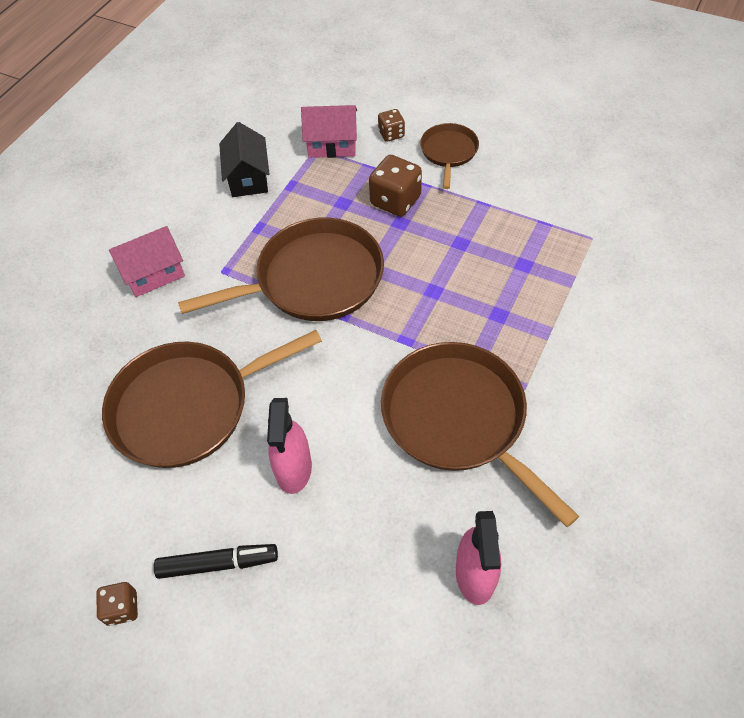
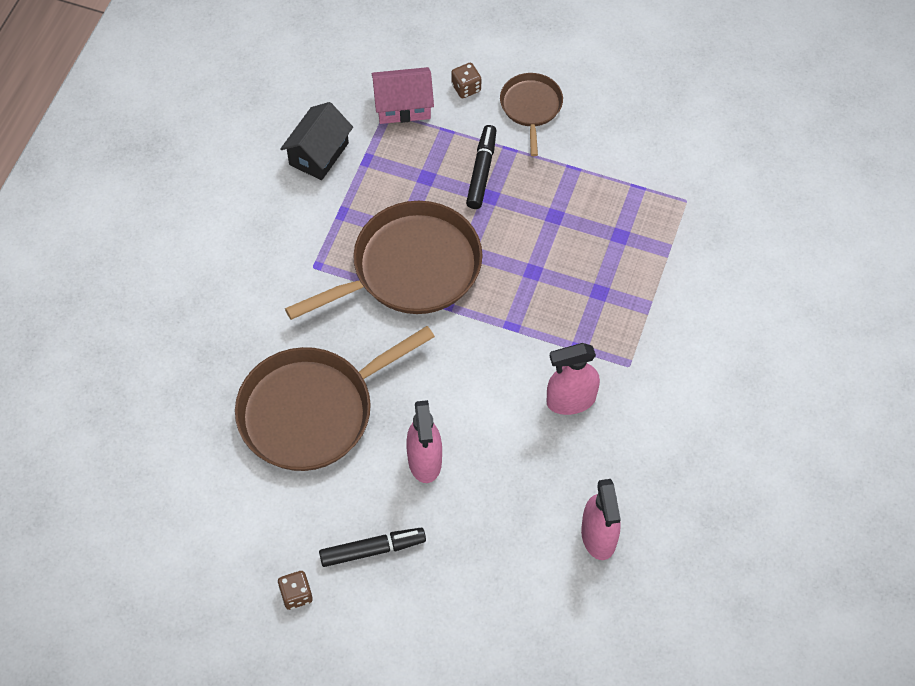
camera: 10 degrees left, 5 degrees up
pink house [109,226,185,297] -> none
black house [219,122,269,197] -> black house turned 45 degrees clockwise [280,102,353,180]
brown dice [369,155,422,217] -> black marker [466,125,496,209]
brown pan [381,342,579,527] -> pink spray bottle [547,343,600,415]

